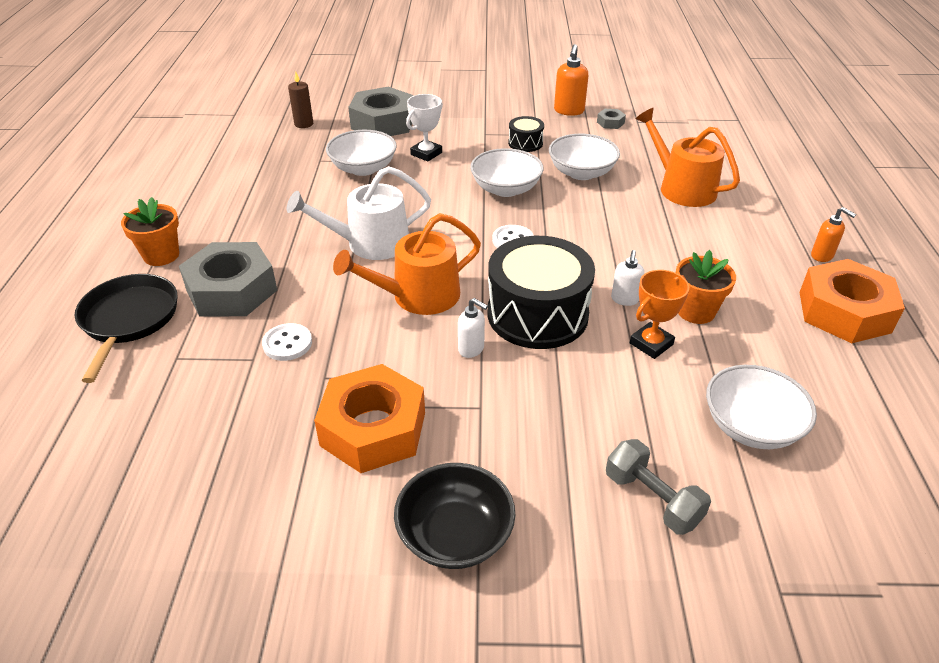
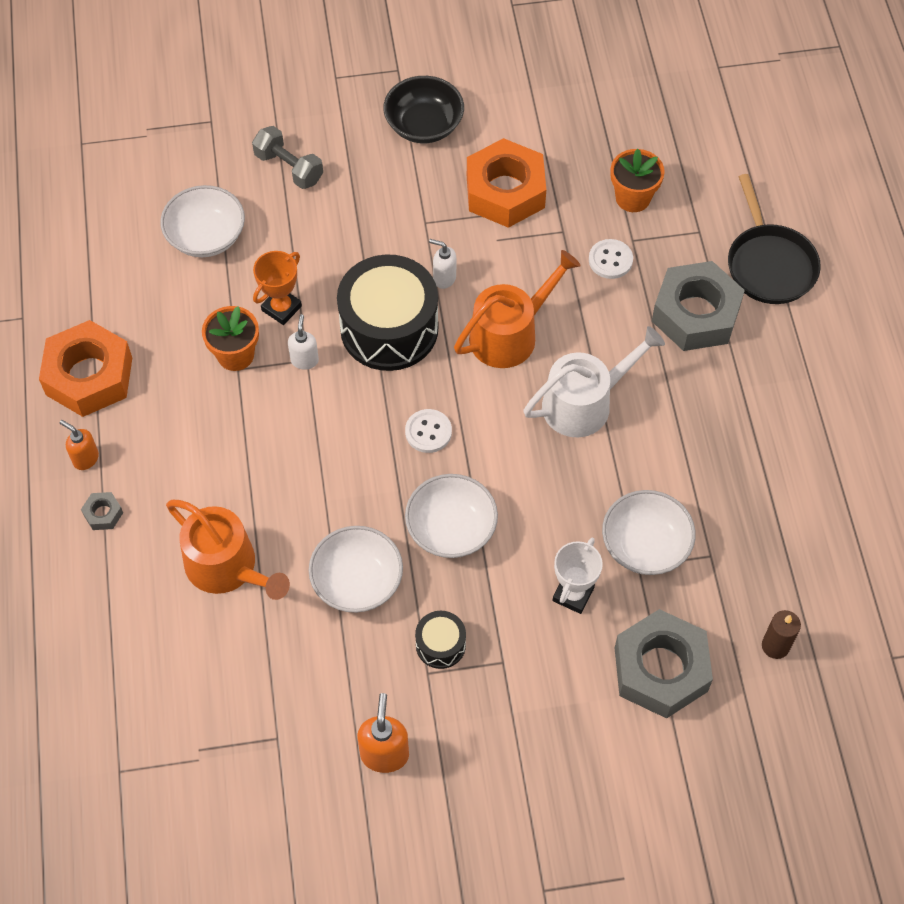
camera: 170 degrees right, 20 degrees up
orange flower pot [121,197,179,266] -> orange flower pot moved to [611,149,665,212]
grey nut [597,109,626,129] -> grey nut moved to [81,492,123,530]

